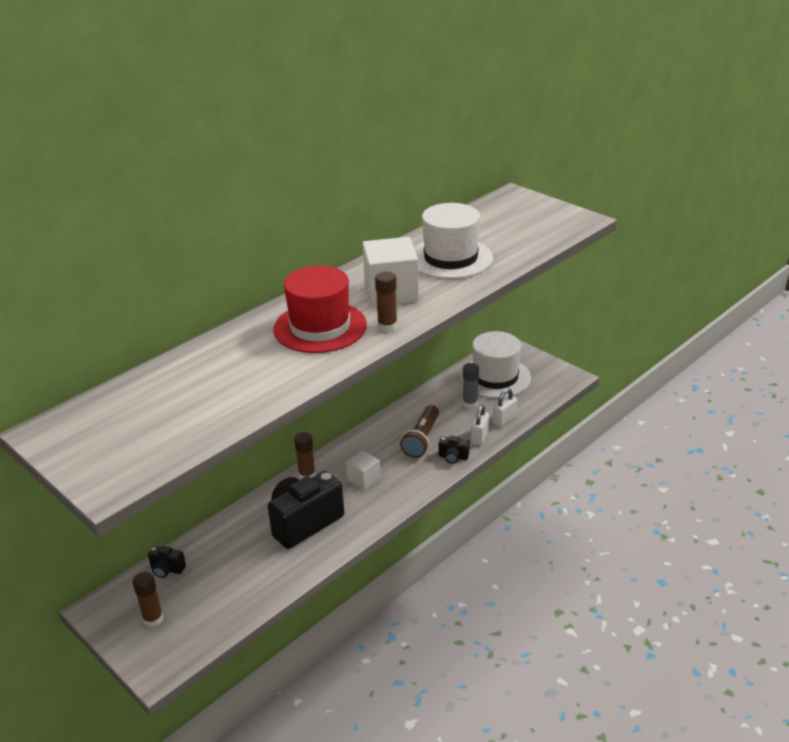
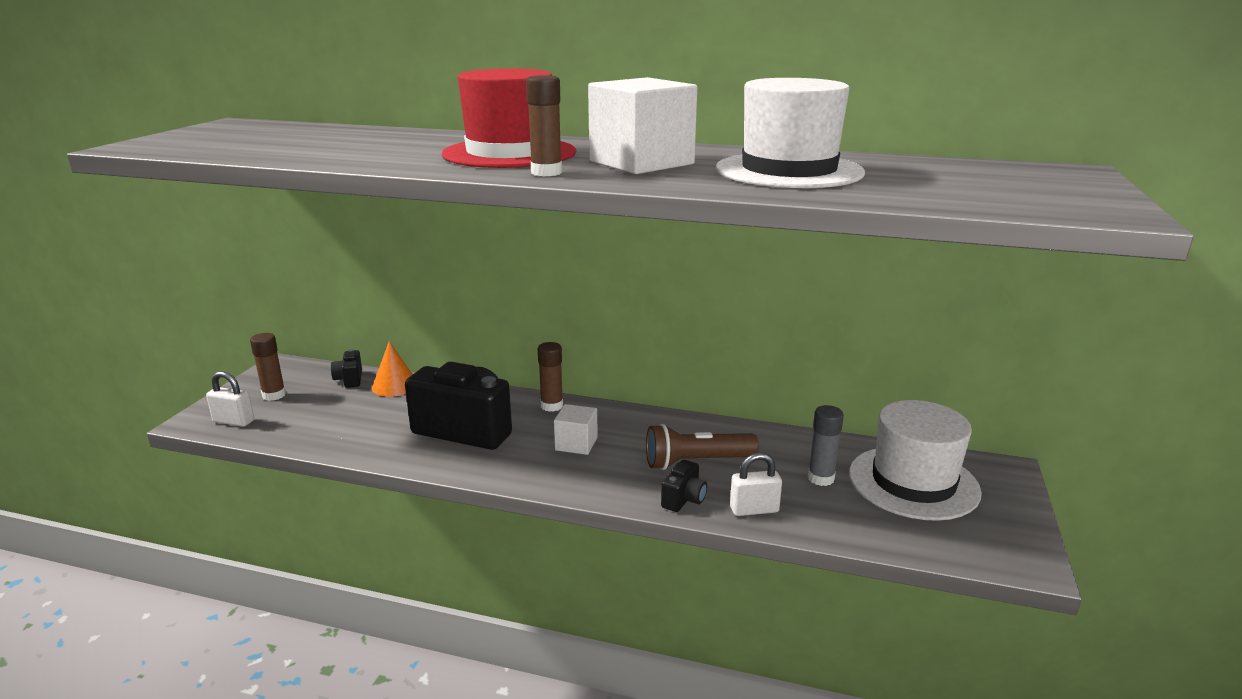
camera: 60 degrees right, 10 degrees down
black camera [439,436,470,464] -> black camera turned 135 degrees counterclockwise [661,460,707,512]
white padlock [493,388,517,427] -> white padlock moved to [206,371,254,427]
none -> orange cone [372,341,413,397]

